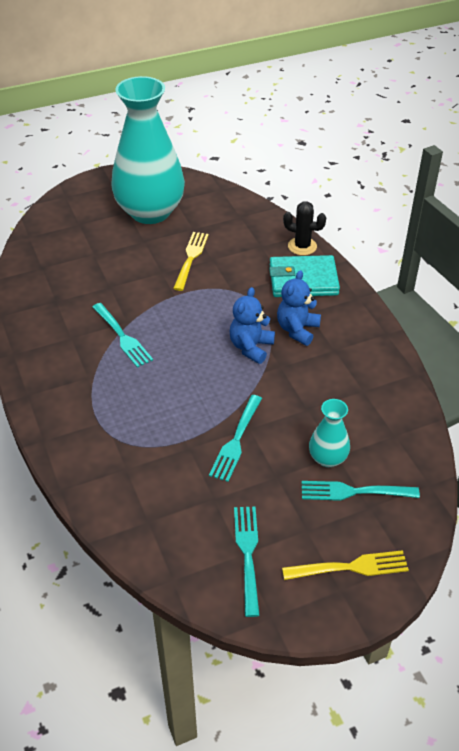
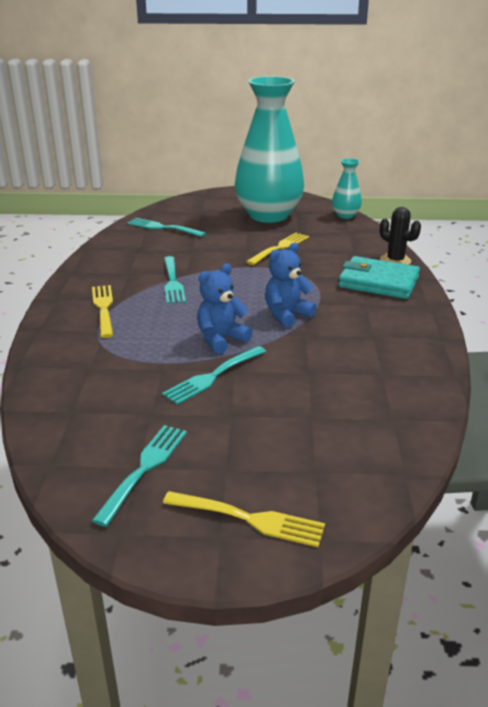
camera: 25 degrees right, 15 degrees down
blue teddy bear [277,270,321,346] -> blue teddy bear moved to [197,264,253,354]
turquoise fork [302,481,420,501] -> turquoise fork moved to [127,218,206,237]
turquoise vase [309,399,350,467] -> turquoise vase moved to [332,158,362,219]
none -> yellow fork [92,285,113,338]

